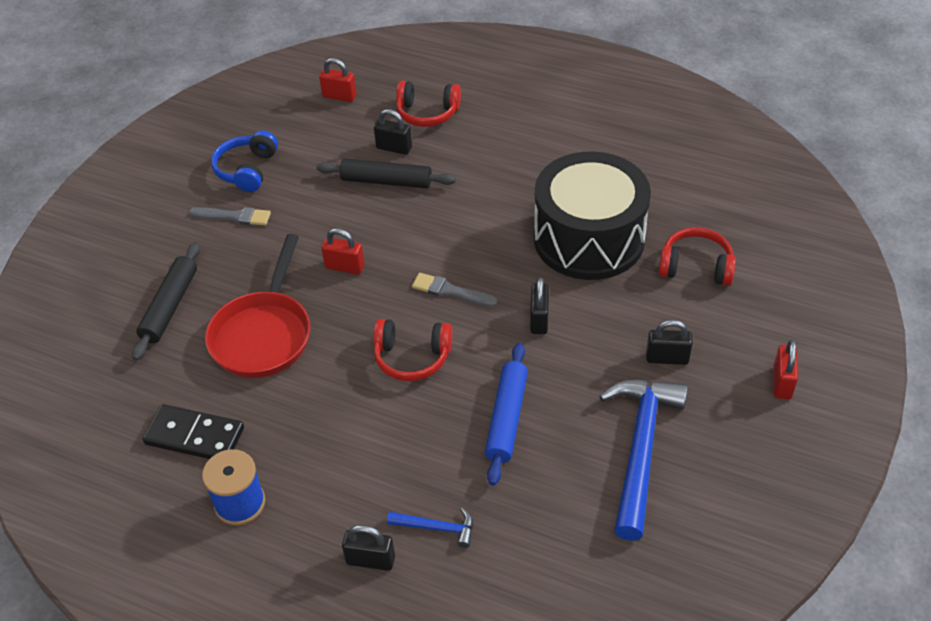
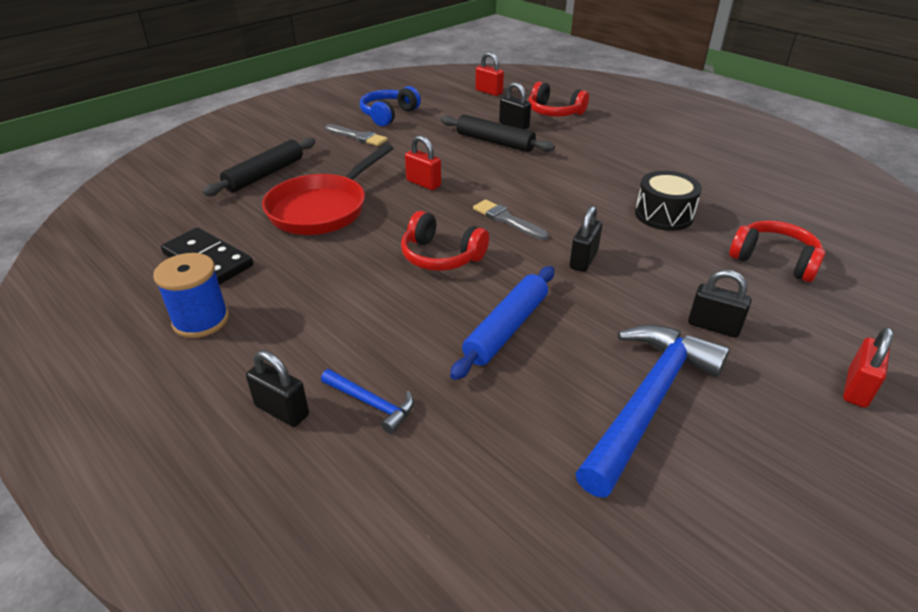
camera: 20 degrees right, 10 degrees down
black drum [534,151,651,280] -> black drum [635,171,702,231], size x0.50

